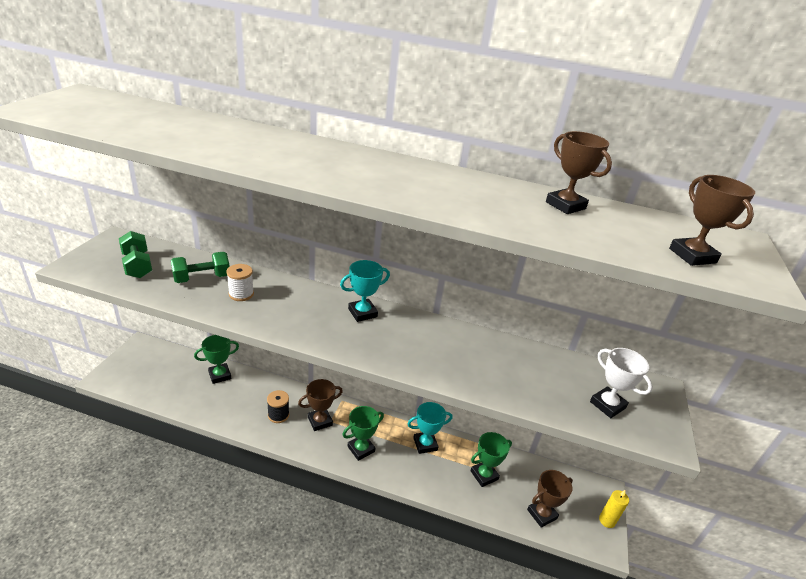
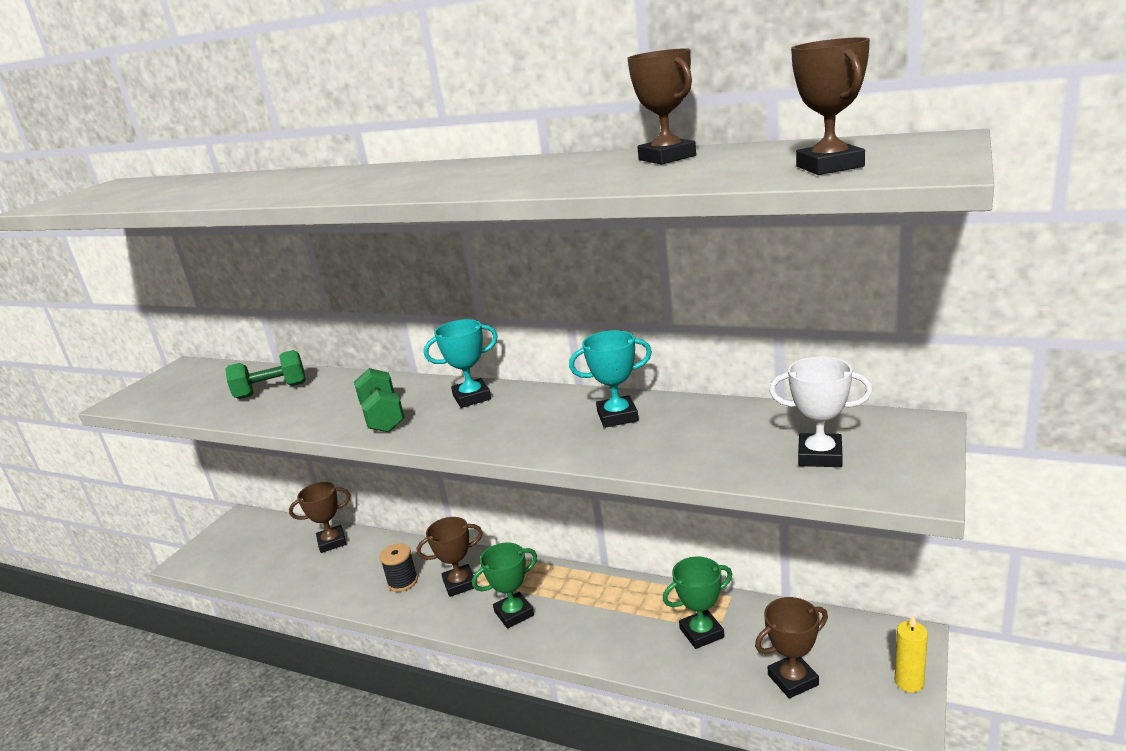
camera: 15 degrees right, 10 degrees down
green dumbbell [119,231,152,278] -> green dumbbell moved to [354,368,405,432]
green trophy [194,335,239,384] -> brown trophy [289,482,350,553]
white spool [226,264,254,301] -> none
turquoise trophy [408,402,452,454] -> turquoise trophy moved to [569,330,652,428]
white trophy [590,348,653,418] -> white trophy turned 45 degrees counterclockwise [769,356,873,467]

